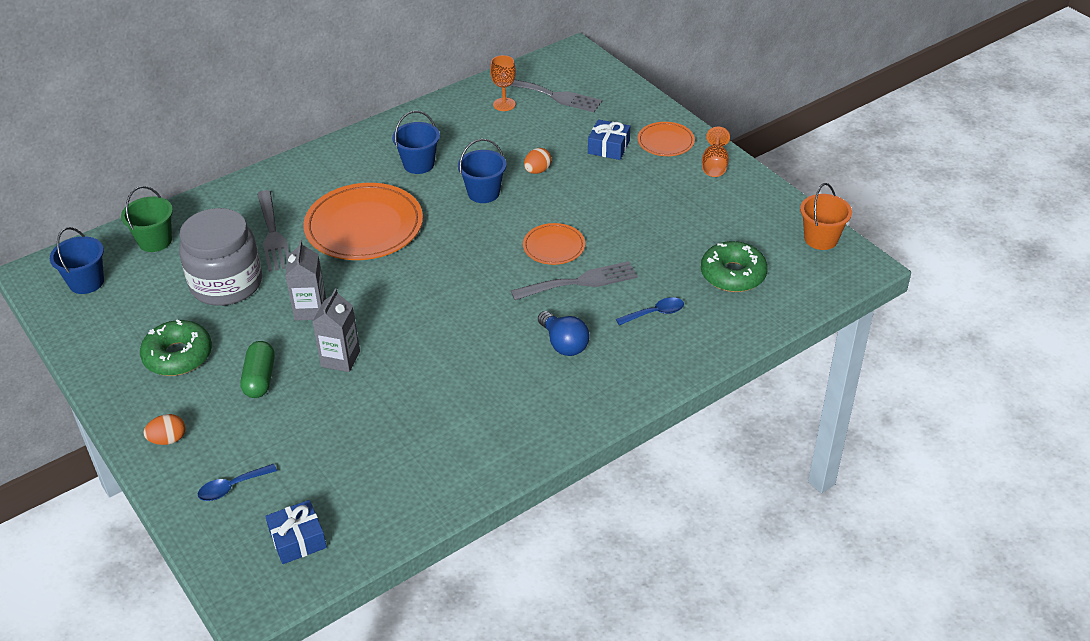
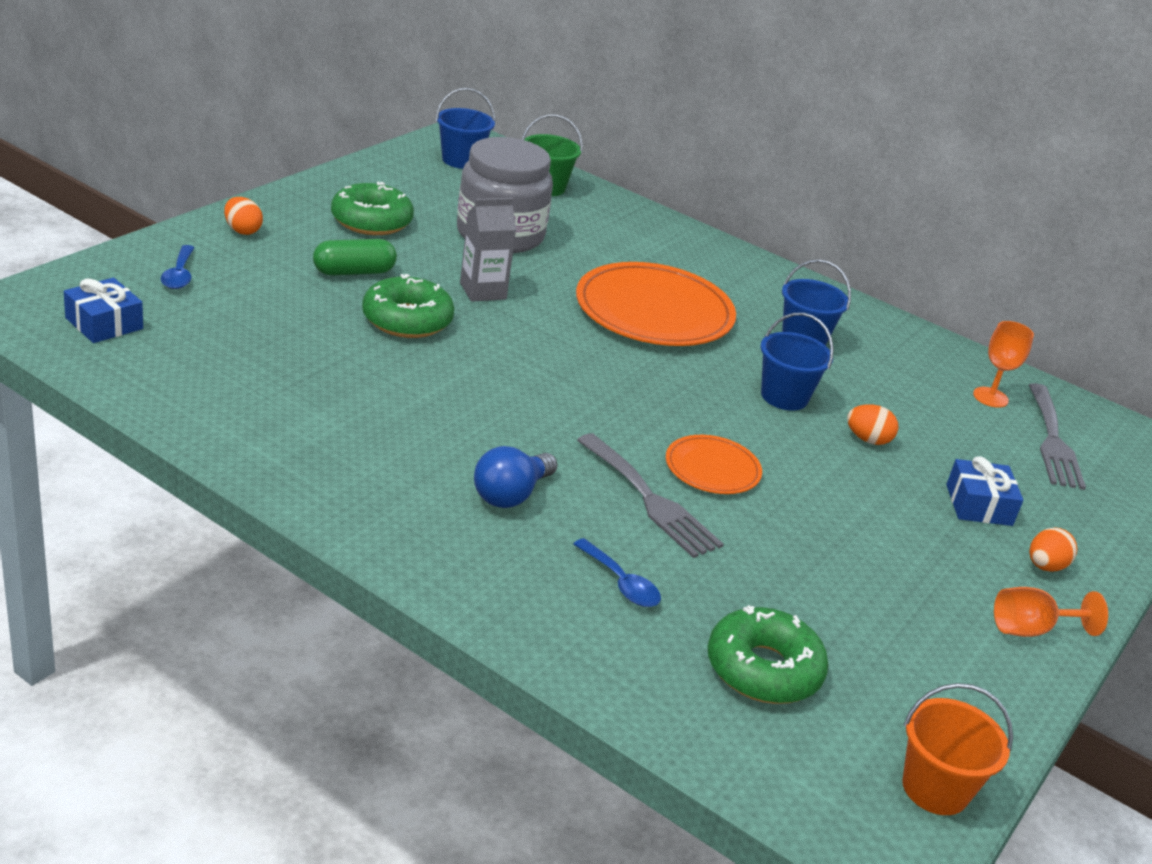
camera: 65 degrees right, 10 degrees down
blue spoon [198,464,277,501] -> blue spoon turned 135 degrees counterclockwise [161,245,194,289]
grey fork [257,190,289,272] -> none
grey carton [312,289,360,372] -> green donut [362,274,455,338]
orange plate [638,122,695,156] -> orange egg [1029,527,1078,572]

